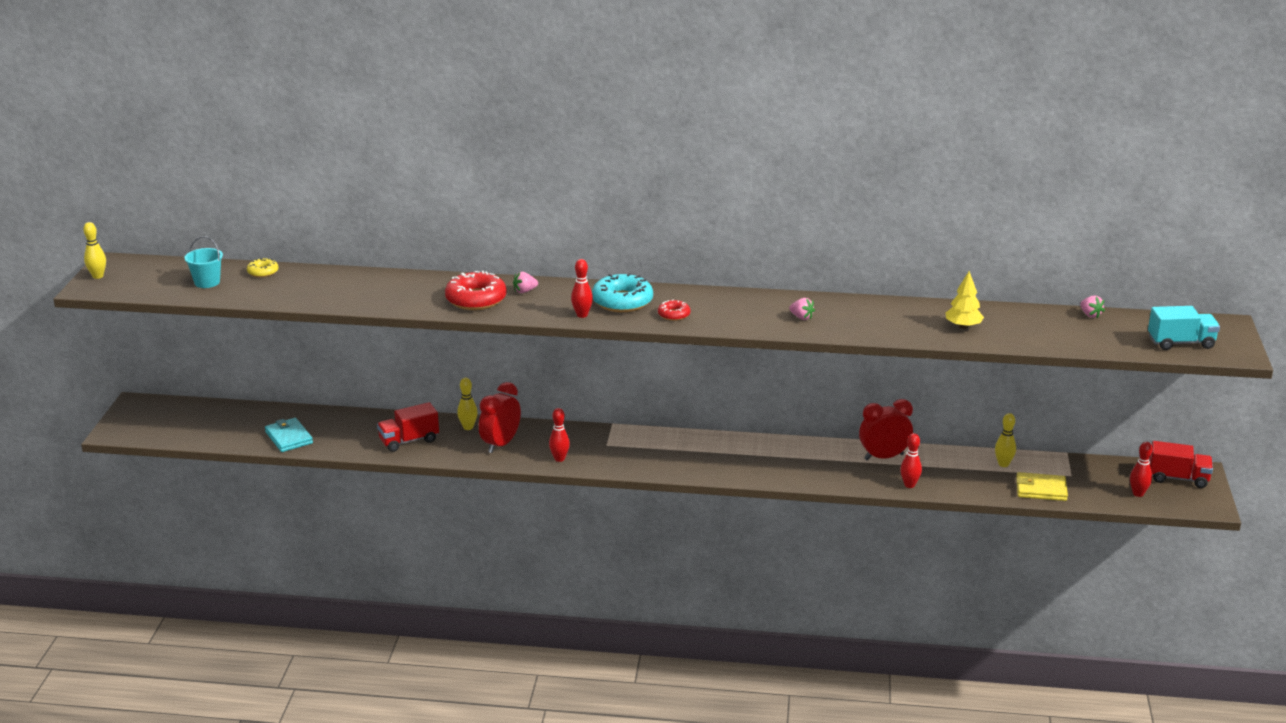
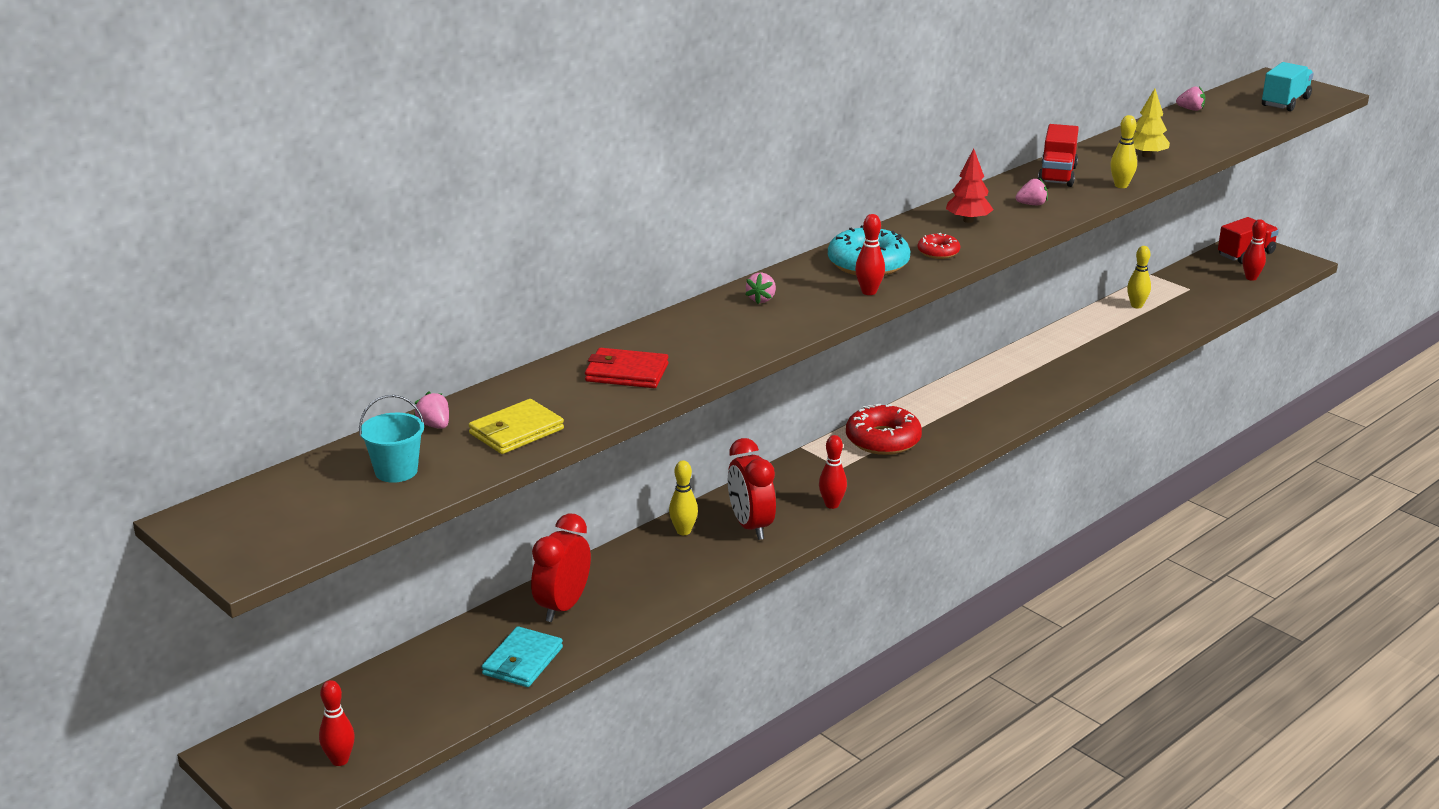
camera: 50 degrees left, 0 degrees up
yellow bowling pin [83,222,106,279] -> yellow bowling pin moved to [1110,115,1137,188]
yellow donut [247,258,279,277] -> pink strawberry [414,391,449,429]
turquoise wallet [265,418,313,452] -> turquoise wallet turned 75 degrees counterclockwise [481,626,563,687]
red truck [377,402,439,452] -> red truck moved to [1038,124,1079,187]
red donut [445,271,507,310] -> red donut moved to [846,404,922,455]
red clock [859,399,913,460] -> red clock moved to [531,514,591,622]
red bowling pin [900,433,922,488] -> red bowling pin moved to [319,680,355,766]
yellow wallet [1016,472,1068,501] -> yellow wallet moved to [469,399,564,454]
none -> red wallet [585,348,668,388]
none -> red tree [946,149,993,223]

